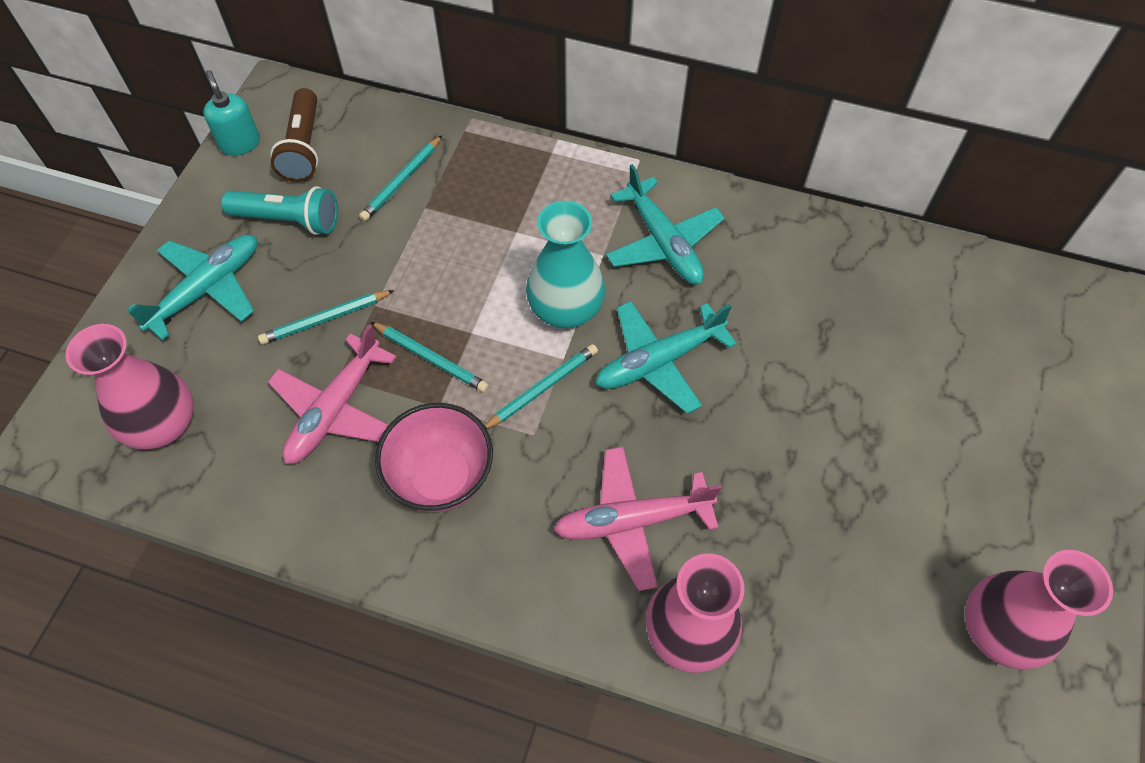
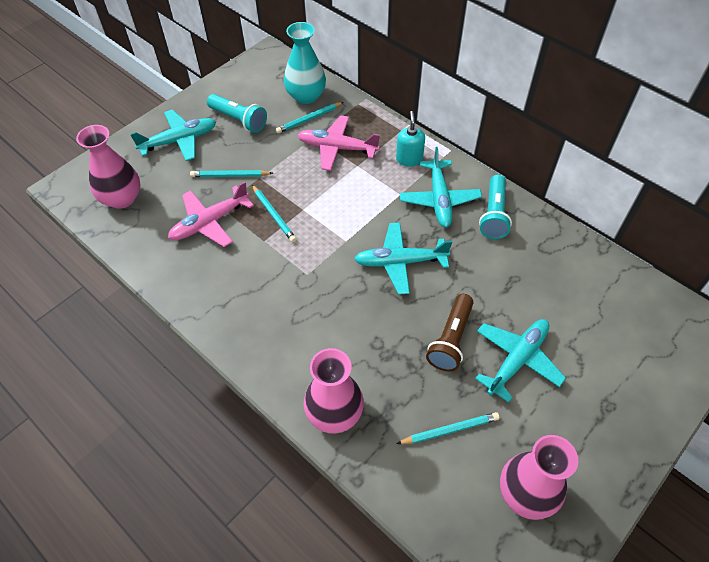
camera: 25 degrees right, 5 degrees down
turquoise soap dispenser [203,70,260,156] -> turquoise soap dispenser moved to [396,111,425,166]
brown flashlight [270,88,319,182] -> brown flashlight moved to [426,294,474,371]
pink bowl [375,403,493,512] -> none
turquoise pencil [484,344,598,429] -> turquoise pencil moved to [397,412,500,444]
turquoise vase [526,201,605,328] -> turquoise vase moved to [284,22,326,104]
pink plane [554,447,721,591] -> pink plane moved to [298,115,380,171]
none -> turquoise plane [475,319,566,403]
none -> turquoise flashlight [479,175,512,239]

